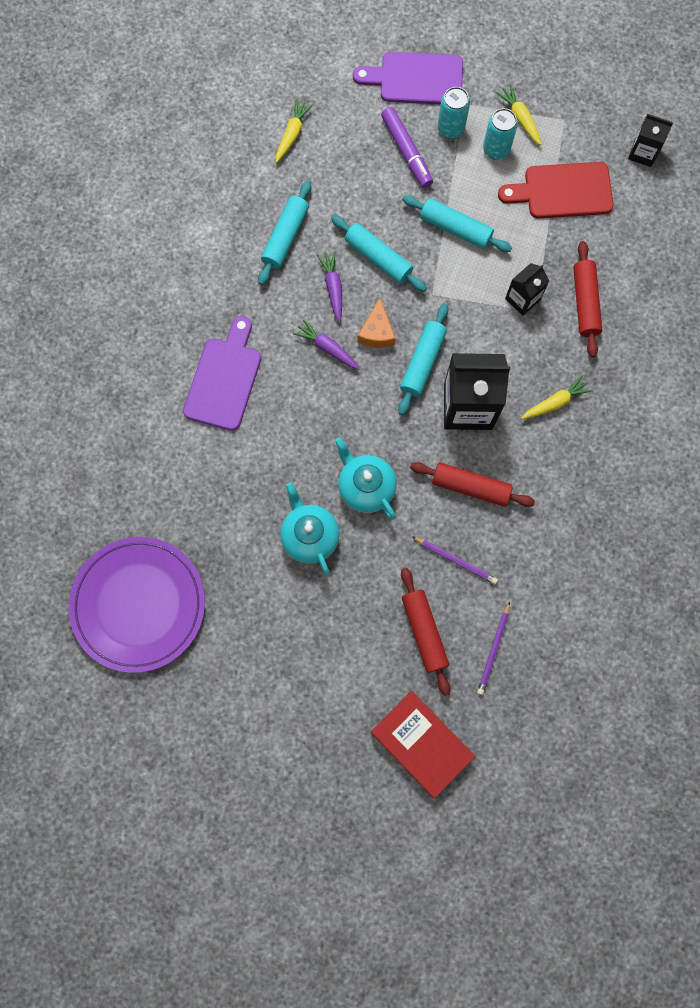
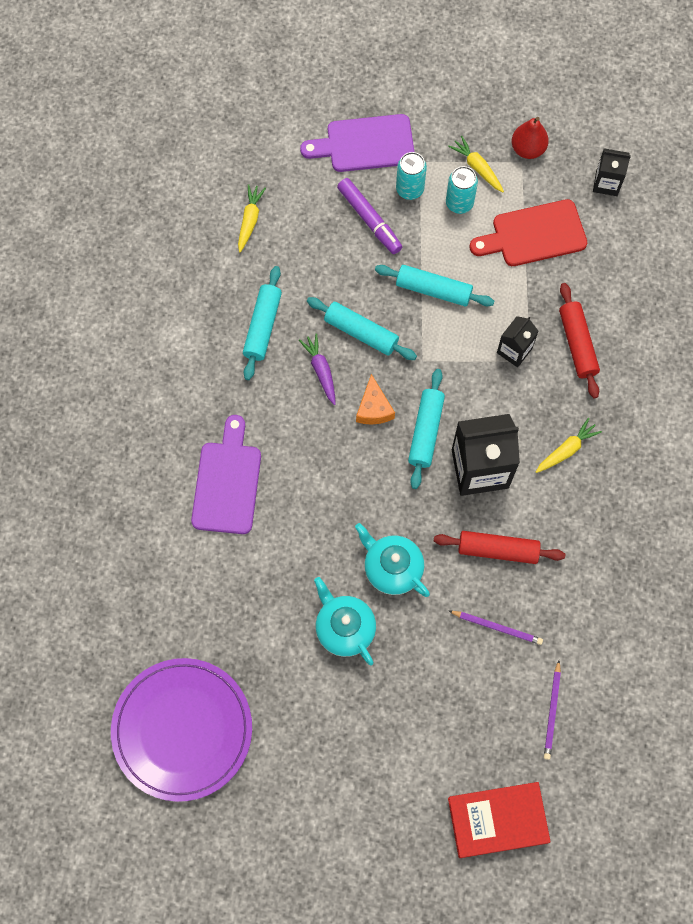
camera: 10 degrees left, 5 degrees down
purple carrot [293,319,360,370] -> none
red book [371,691,475,798] -> red book turned 45 degrees counterclockwise [448,782,551,858]
red rolling pin [401,568,451,696] -> none
none -> red pear [512,117,549,159]

